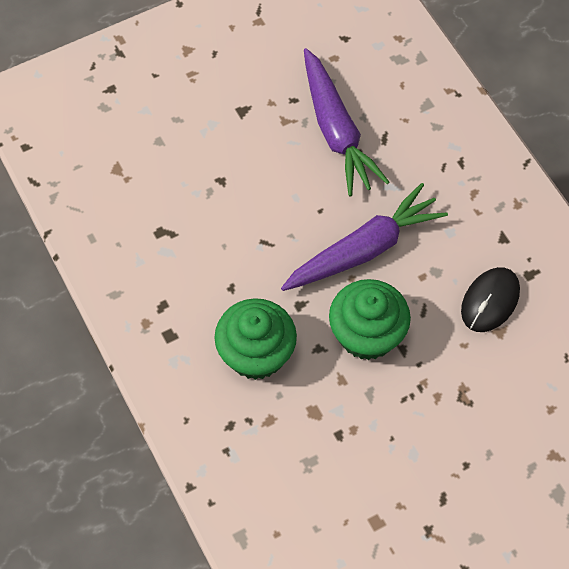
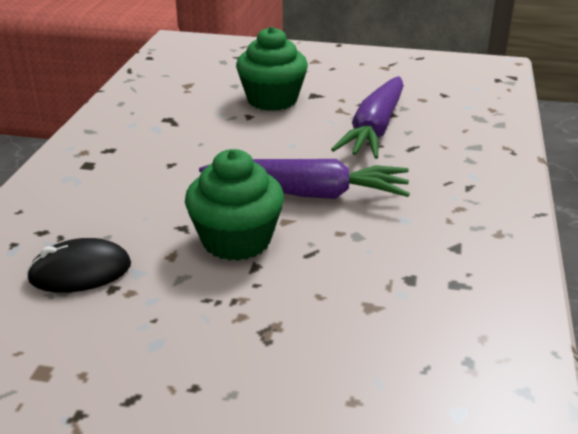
camera: 40 degrees right, 30 degrees down
green cupcake [215,298,297,380] -> green cupcake moved to [236,27,308,111]
black mouse [461,267,520,332] -> black mouse moved to [26,238,131,293]

